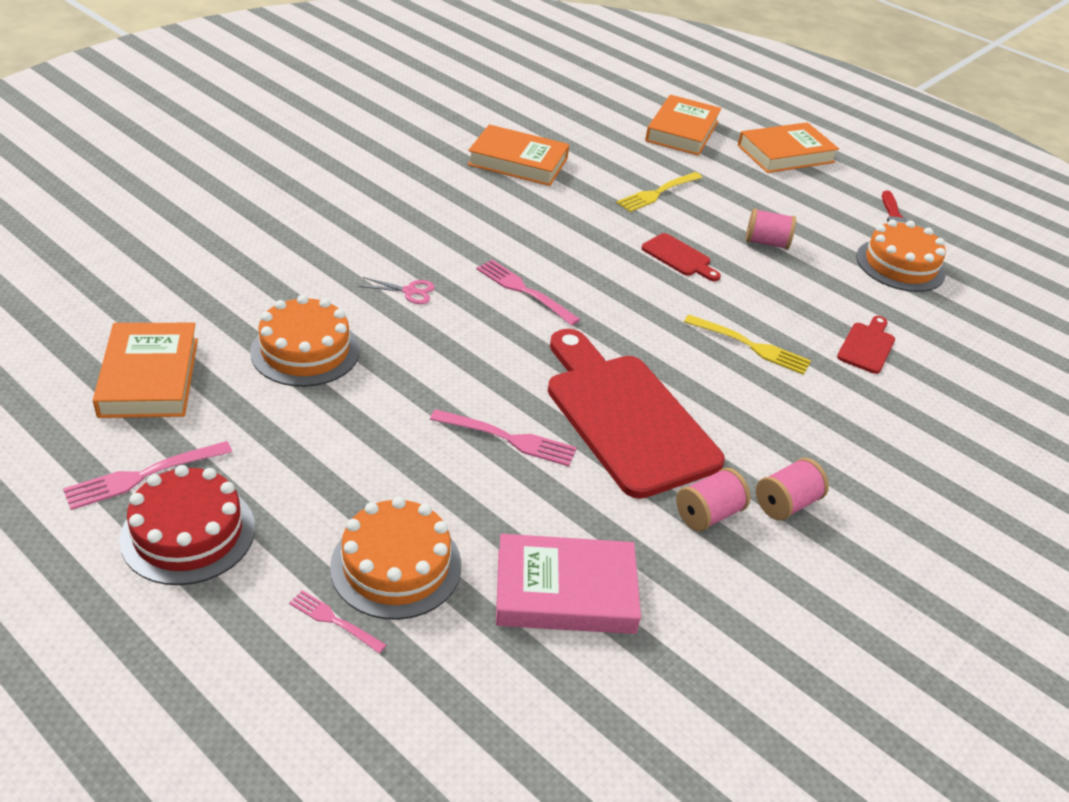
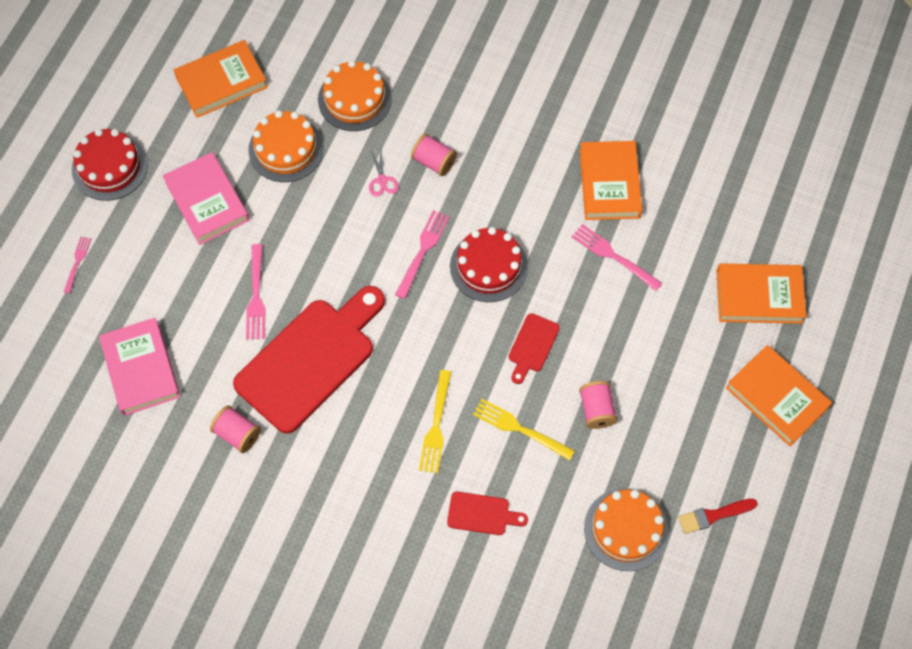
camera: 75 degrees right, 25 degrees up
pink fork [63,441,232,510] -> pink fork moved to [572,224,663,291]
orange cake [330,497,461,620] -> orange cake moved to [318,60,392,131]
yellow fork [616,172,703,212] -> yellow fork moved to [473,399,575,461]
pink spool [756,458,829,520] -> pink spool moved to [411,133,457,176]
none -> pink book [163,152,249,245]
none -> red cake [450,227,528,302]

